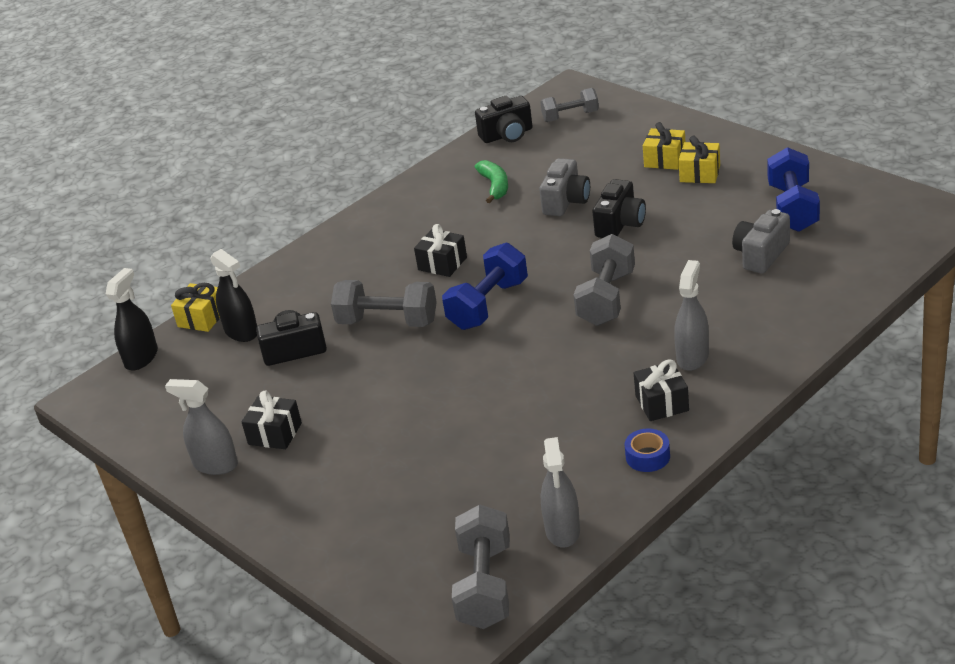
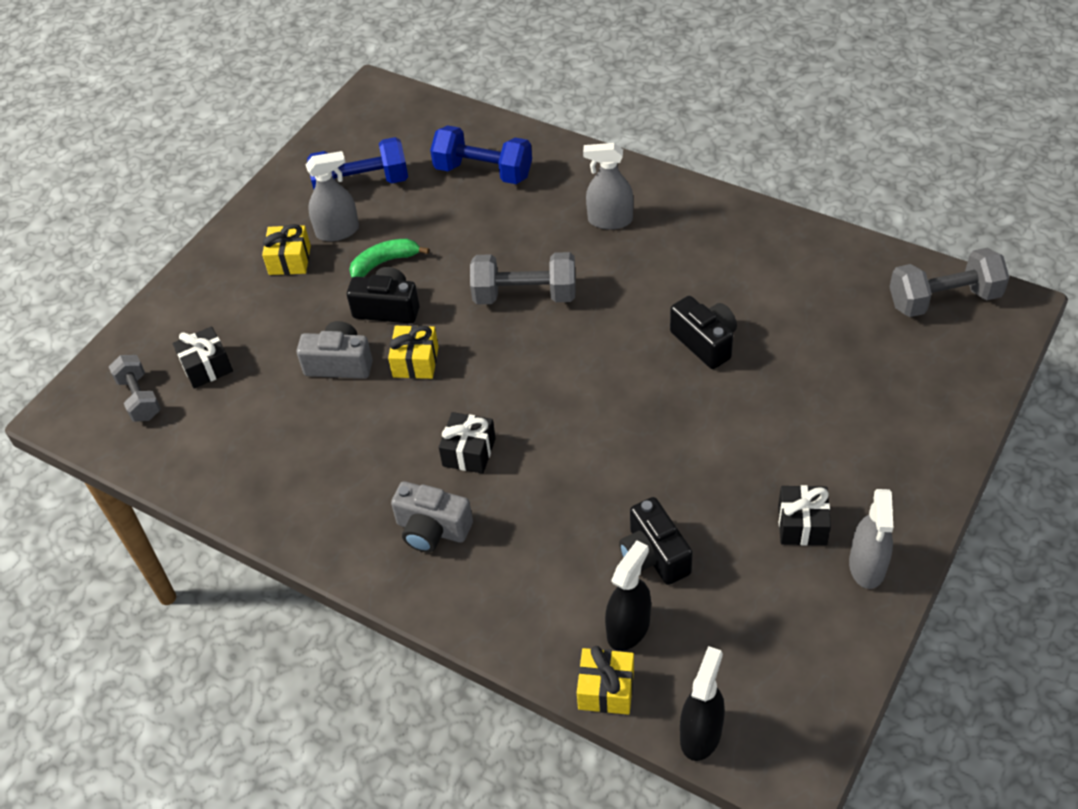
camera: 105 degrees left, 15 degrees up
black spray bottle [106,268,158,371] -> black spray bottle turned 105 degrees clockwise [680,646,725,761]
grey dumbbell [331,280,437,327] -> none
blue dumbbell [442,243,528,330] -> blue dumbbell moved to [430,125,532,184]
black camera [475,96,532,143] -> black camera moved to [670,296,737,369]
green banana [475,160,508,203] -> green banana moved to [349,239,429,278]
grey spray bottle [541,437,580,548] -> grey spray bottle moved to [306,151,359,241]
blue tape [625,429,670,472] -> none
black gift [634,359,689,421] -> black gift moved to [173,326,233,388]
yellow gift [643,122,685,170] -> yellow gift moved to [388,325,439,379]
grey camera [732,209,790,274] -> grey camera moved to [391,481,473,552]

